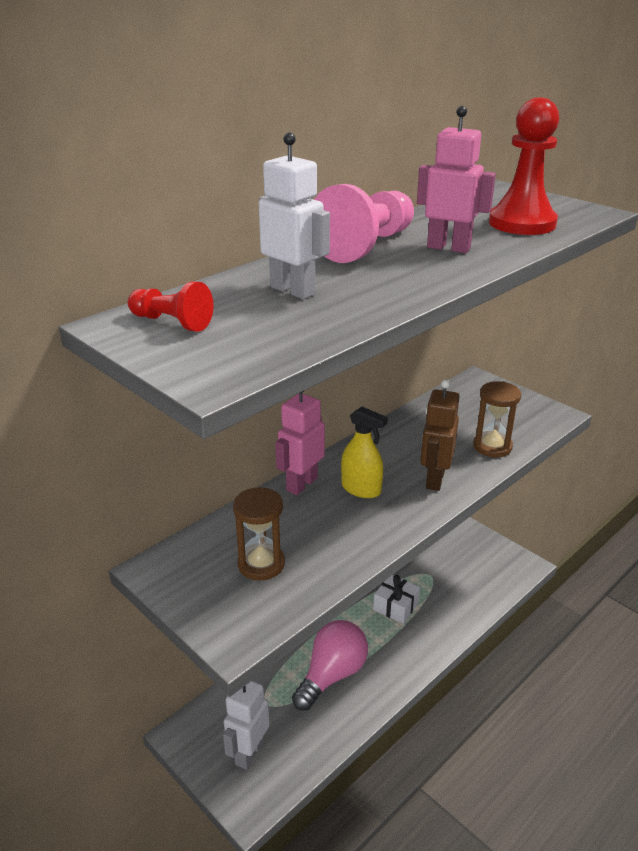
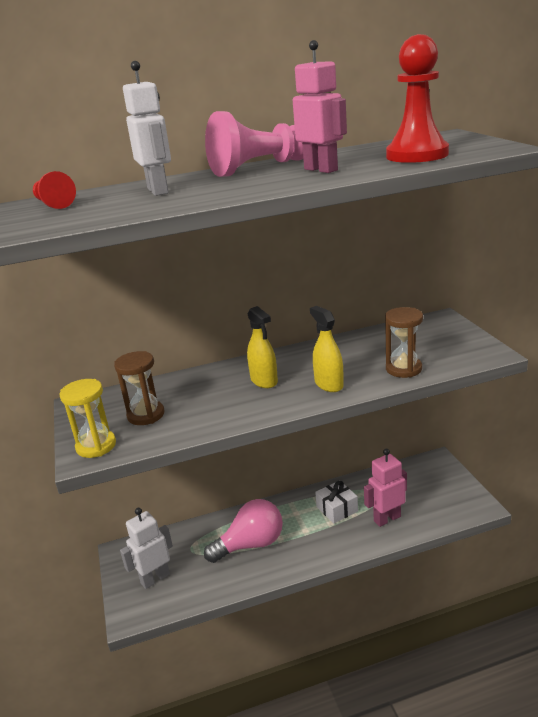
camera: 30 degrees right, 5 degrees down
pink robot [275,390,325,495] -> pink robot moved to [364,449,407,527]
brown robot [420,379,460,491] -> yellow spray bottle [310,306,344,392]
none -> yellow hourglass [59,379,116,458]

